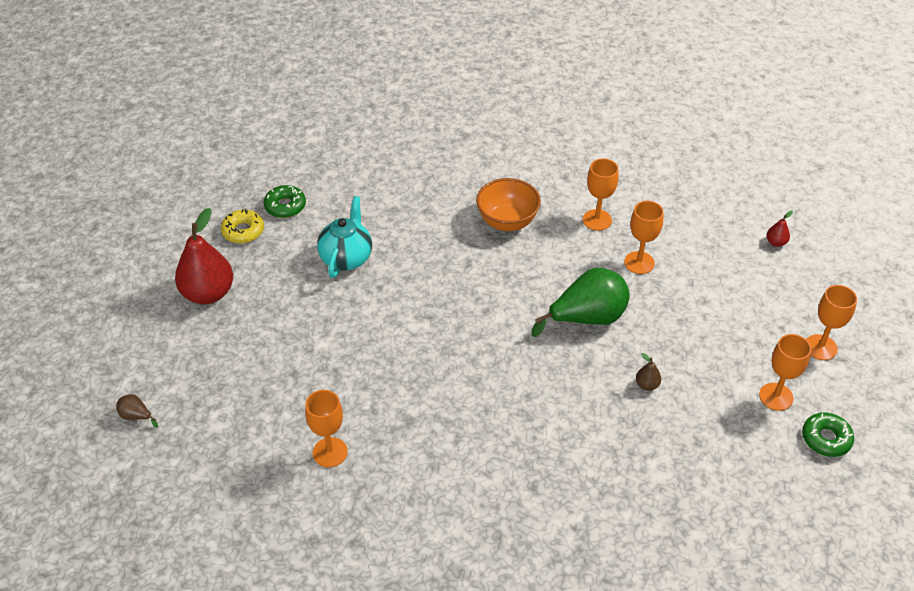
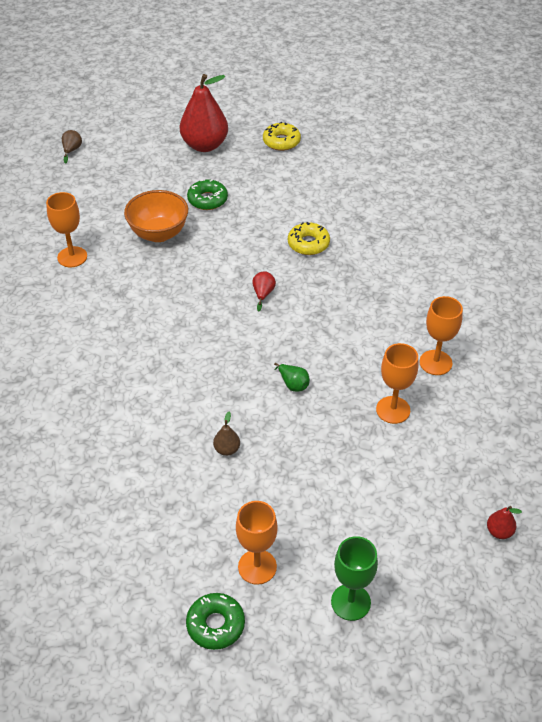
camera: 70 degrees right, 0 degrees up
green donut [264,185,306,218] -> green donut moved to [187,179,228,210]
turquoise teapot [317,196,372,278] -> none
orange bowl [476,178,541,231] -> orange bowl moved to [124,190,188,242]
green pear [532,268,630,337] -> green pear [274,363,310,392], size x0.42
orange goblet [806,285,857,360] -> green goblet [331,536,378,621]
none -> red pear [252,271,276,312]
none -> yellow donut [288,222,330,255]

